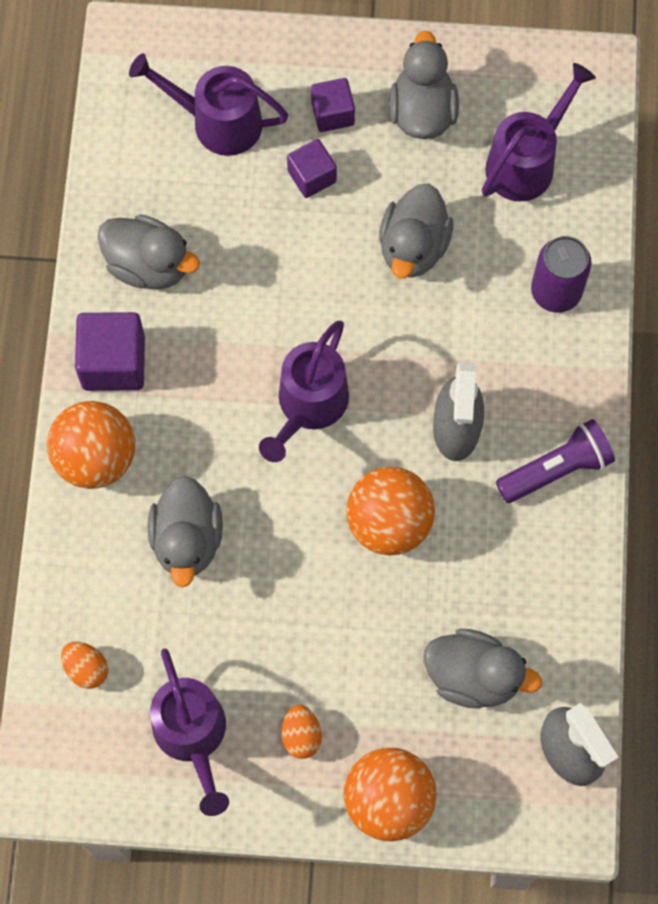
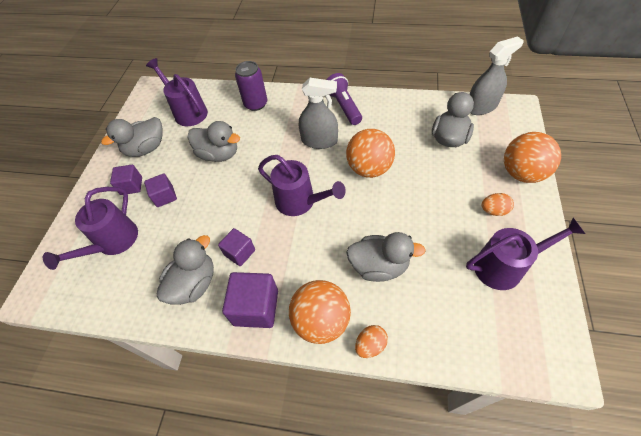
camera: 80 degrees left, 15 degrees down
orange egg [61,642,108,689] -> orange egg moved to [355,325,388,358]
grey duck [389,31,459,139] -> grey duck turned 45 degrees counterclockwise [101,117,163,157]
none -> purple cube [218,228,255,266]

